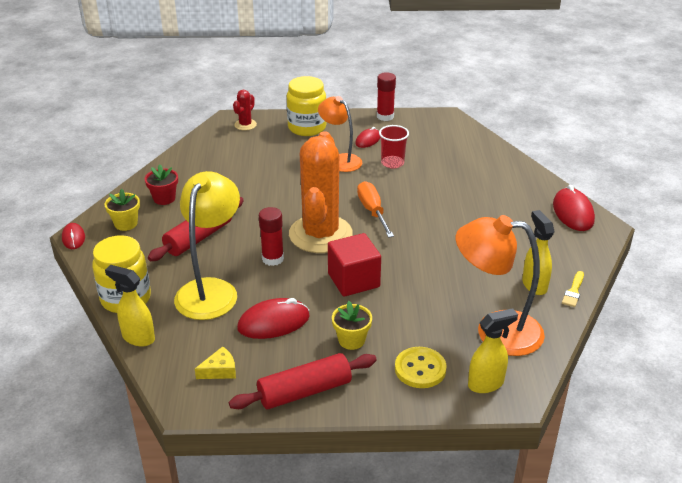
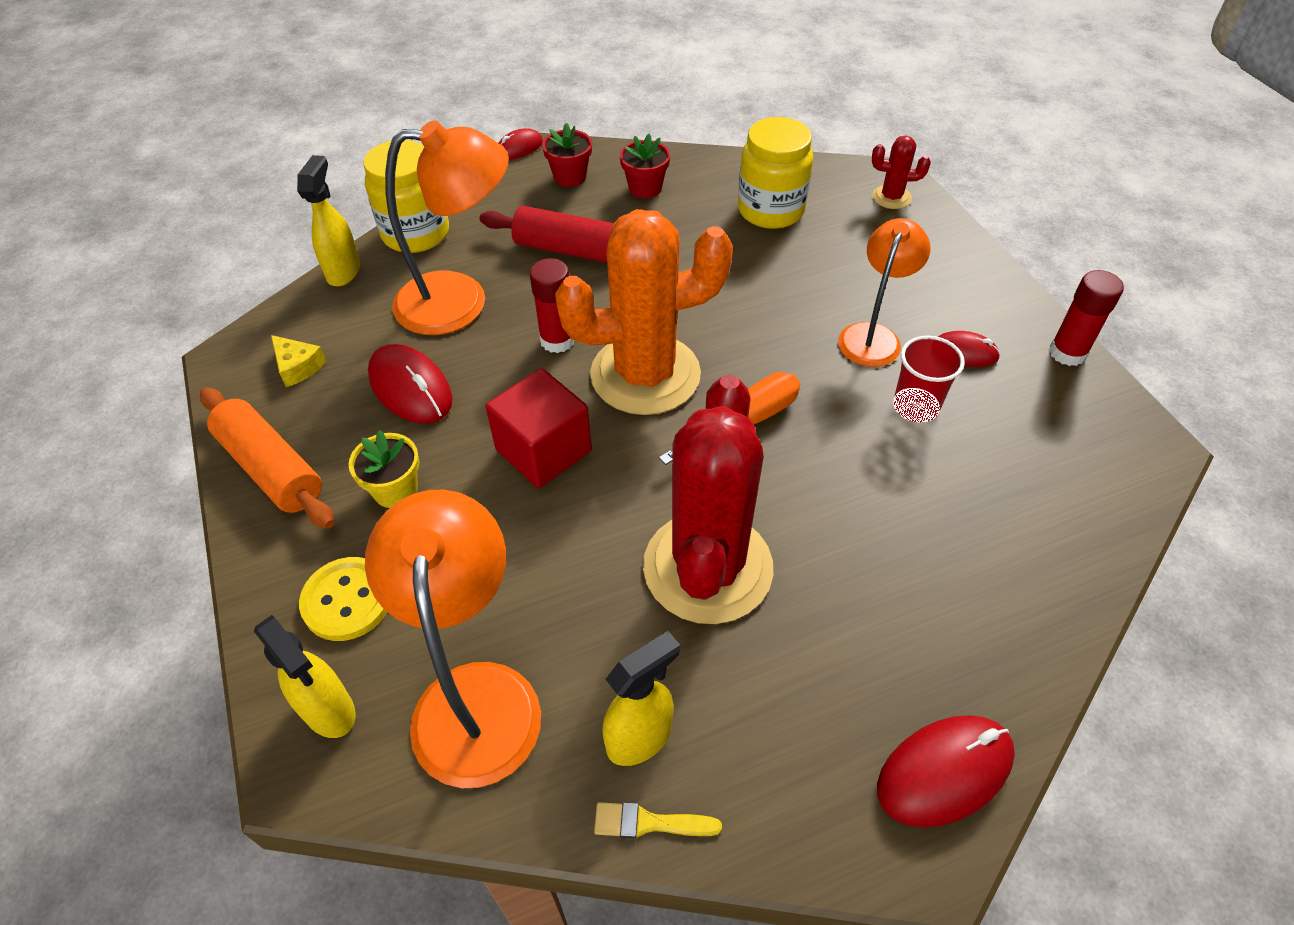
camera: 70 degrees right, 15 degrees up
yellow flower pot [105,189,140,231] -> red flower pot [542,123,592,187]
yellow lamp [174,171,240,320] -> orange lamp [385,120,509,335]
red rolling pin [229,353,377,409] -> orange rolling pin [200,388,334,529]
yellow jar [287,76,326,136] -> yellow jar moved to [738,117,813,229]
none -> red cactus [643,375,773,624]

